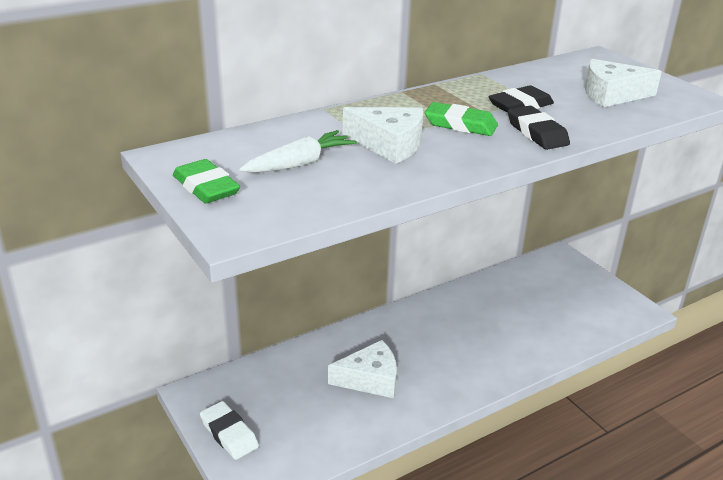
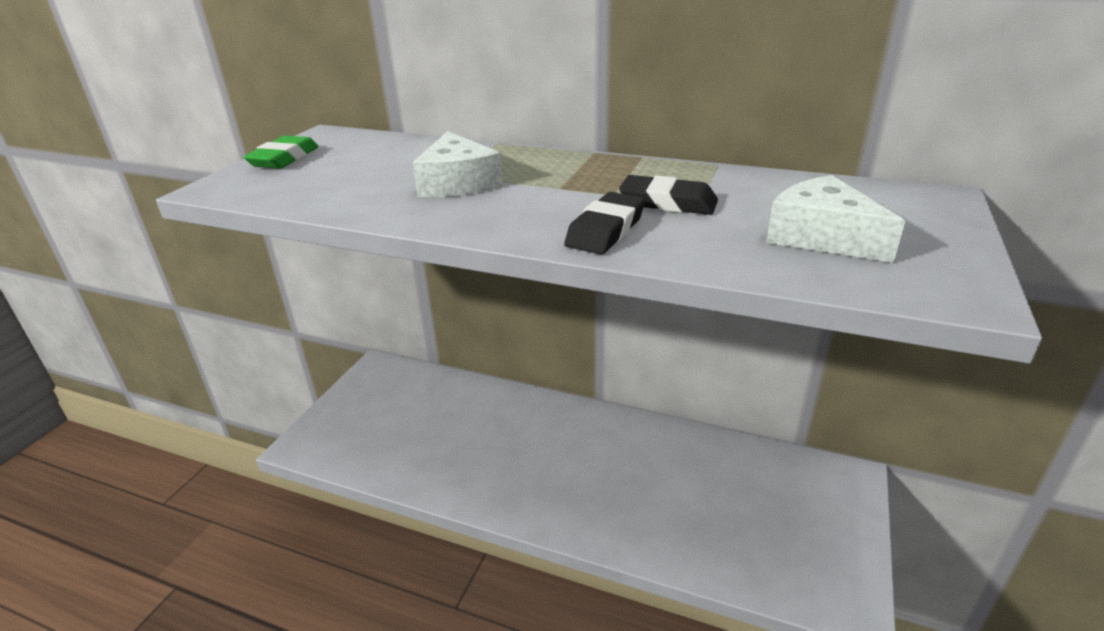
camera: 55 degrees right, 0 degrees up
white eraser [200,401,259,460] -> none
white carrot [239,130,357,173] -> none
white cheese [328,340,397,398] -> none
green eraser [425,102,498,136] -> none

